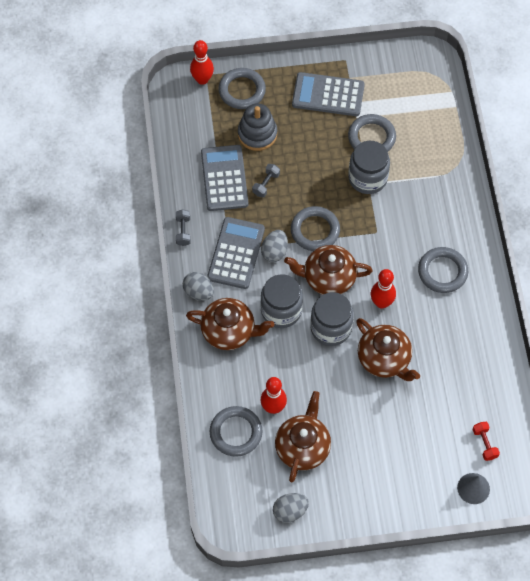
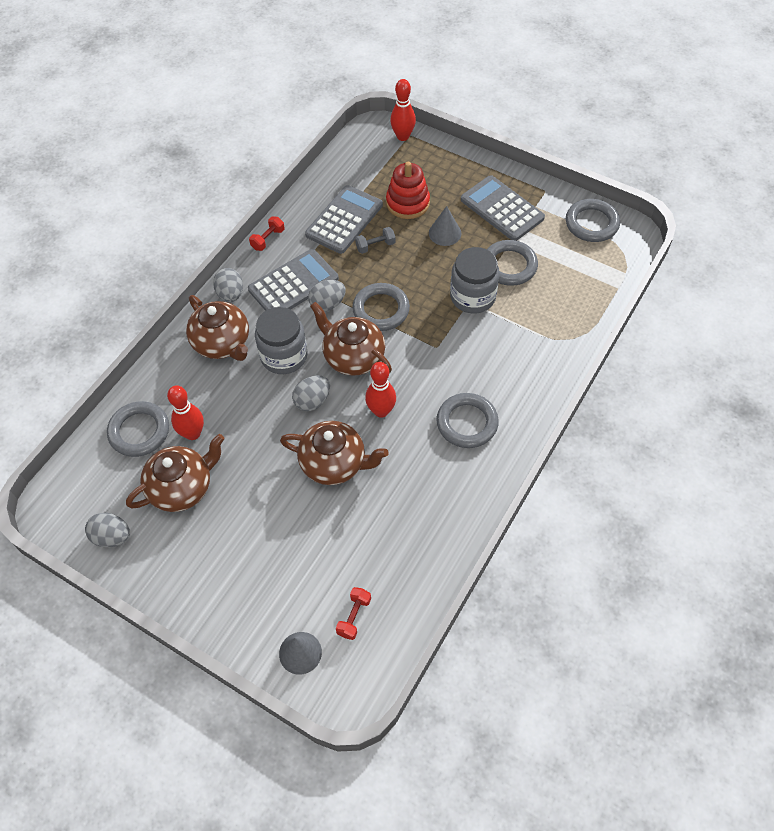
camera: 40 degrees right, 5 degrees down
grey dumbbell [176,209,190,246] -> red dumbbell [249,217,285,251]
grey ring [218,68,266,109] -> grey ring moved to [566,199,620,242]
grey stacking toy [238,103,277,151] -> red stacking toy [386,162,430,219]
grey jar [310,292,354,346] -> grey egg [292,375,330,411]
brown teapot [356,318,420,381] -> brown teapot turned 75 degrees counterclockwise [280,421,389,485]
none -> grey cone [429,206,462,246]

